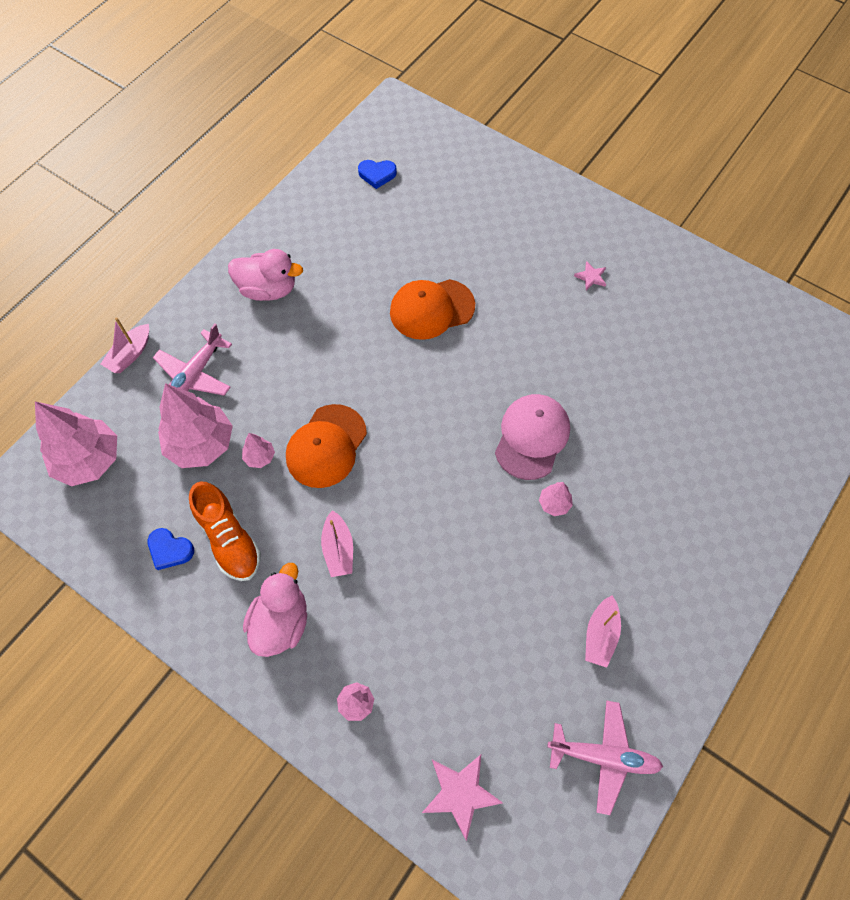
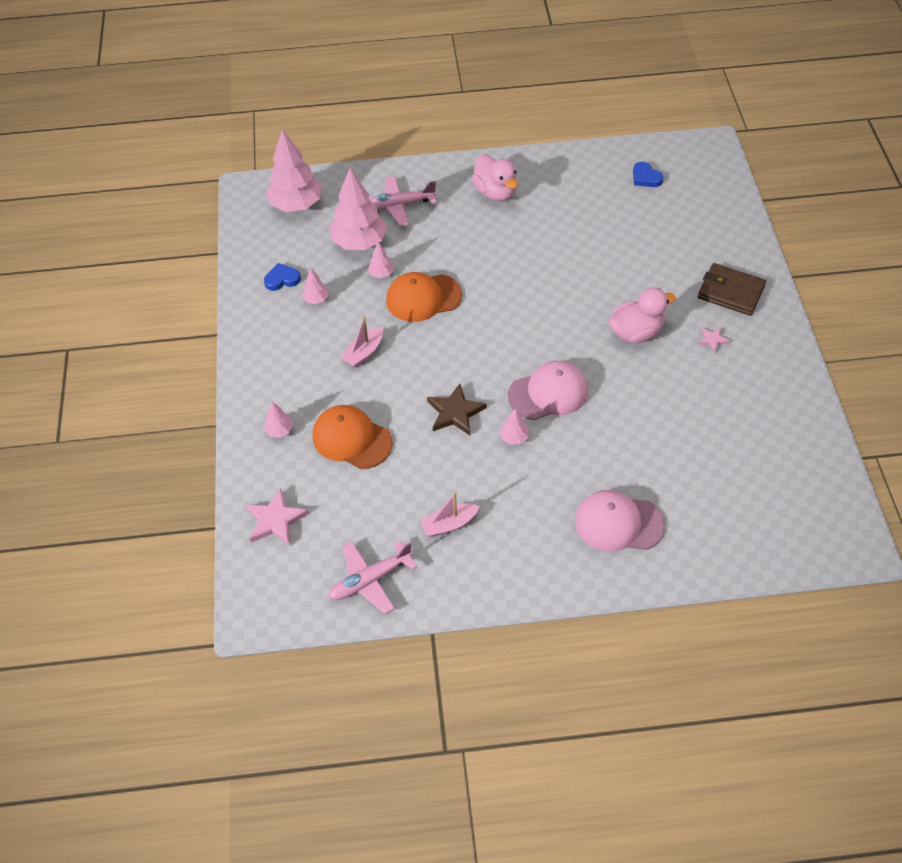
camera: 50 degrees right, 10 degrees down
pink boat [101,318,149,373] -> none
blue heart [148,528,194,570] -> blue heart turned 90 degrees clockwise [264,263,301,291]
orange shoe [189,481,261,581] -> pink tree [302,268,329,304]
pink duck [243,563,307,657] -> pink duck moved to [609,288,676,343]
orange cap [390,279,475,340] -> orange cap moved to [312,405,393,469]
pink plane [547,701,663,815] -> pink plane turned 90 degrees clockwise [328,540,417,614]
none -> brown star [427,384,487,435]
none -> pink cap [575,490,665,551]
none -> brown wallet [698,263,766,316]

